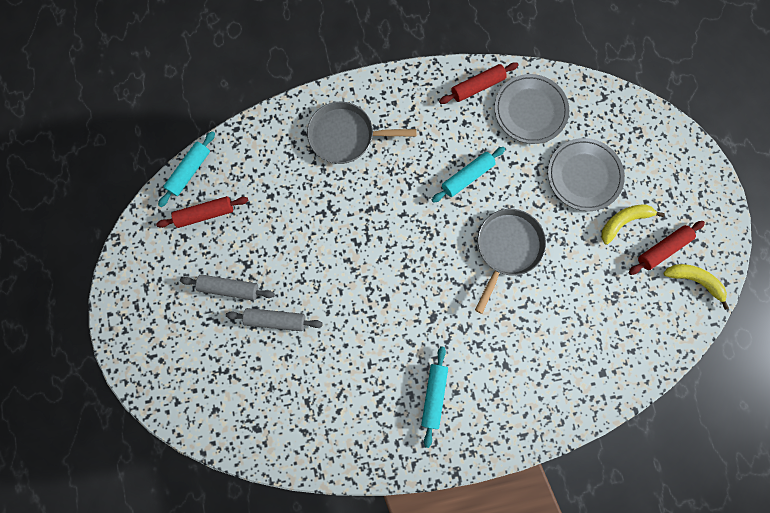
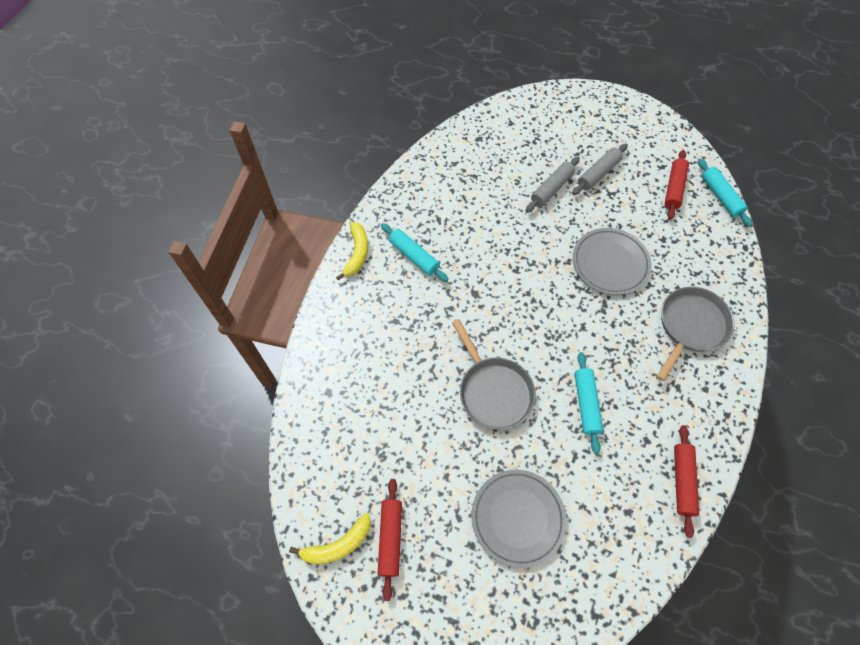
camera: 125 degrees right, 15 degrees down
grey plate [494,74,569,144] -> grey plate moved to [573,228,652,295]
yellow banana [601,204,665,245] -> yellow banana moved to [336,222,368,280]

